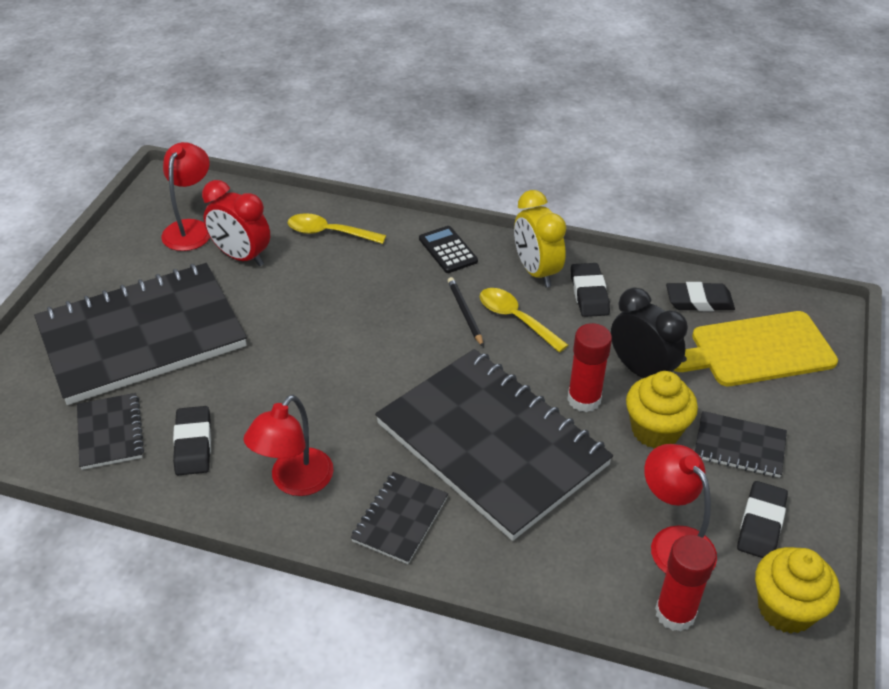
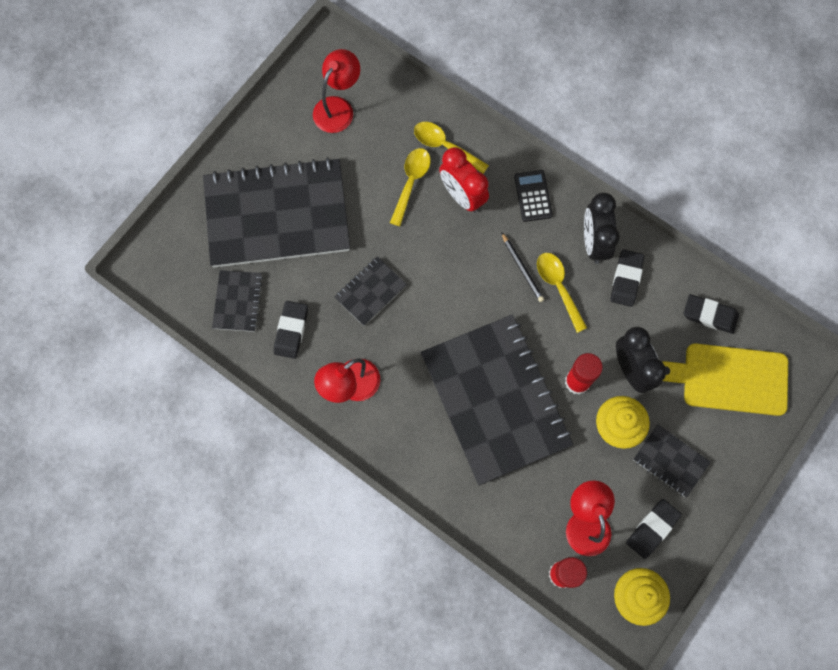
camera: 20 degrees right, 30 degrees up
red clock [202,180,270,266] -> red clock moved to [439,147,489,213]
black notebook [351,472,448,564] -> black notebook moved to [334,256,407,326]
black pencil [448,277,483,347] -> black pencil turned 150 degrees clockwise [501,232,544,302]
yellow clock [514,190,566,287] -> black clock [584,193,620,264]
none -> yellow spoon [390,148,431,226]

